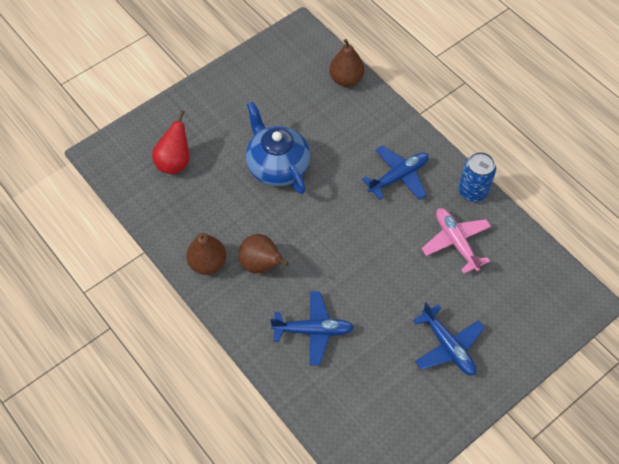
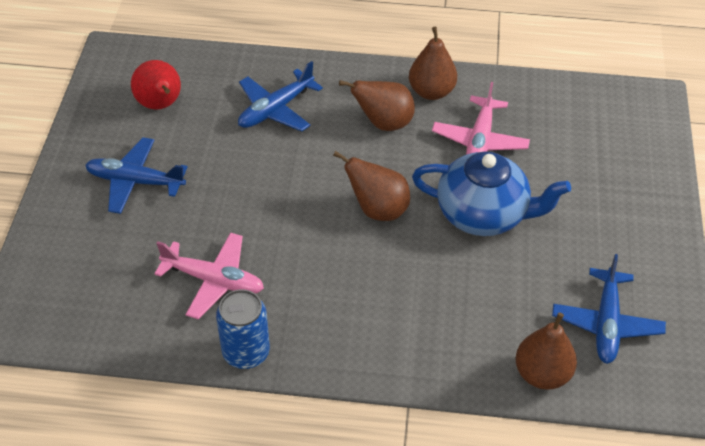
camera: 135 degrees right, 10 degrees down
red pear [152,110,189,174] -> red pear moved to [131,60,181,109]
blue plane [362,145,429,200] -> blue plane moved to [552,254,666,364]
none -> brown pear [333,151,410,221]
none -> pink plane [432,82,530,154]

